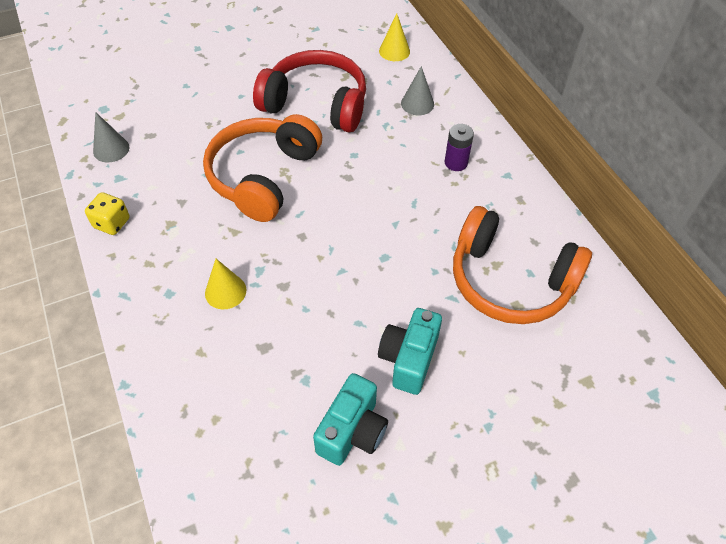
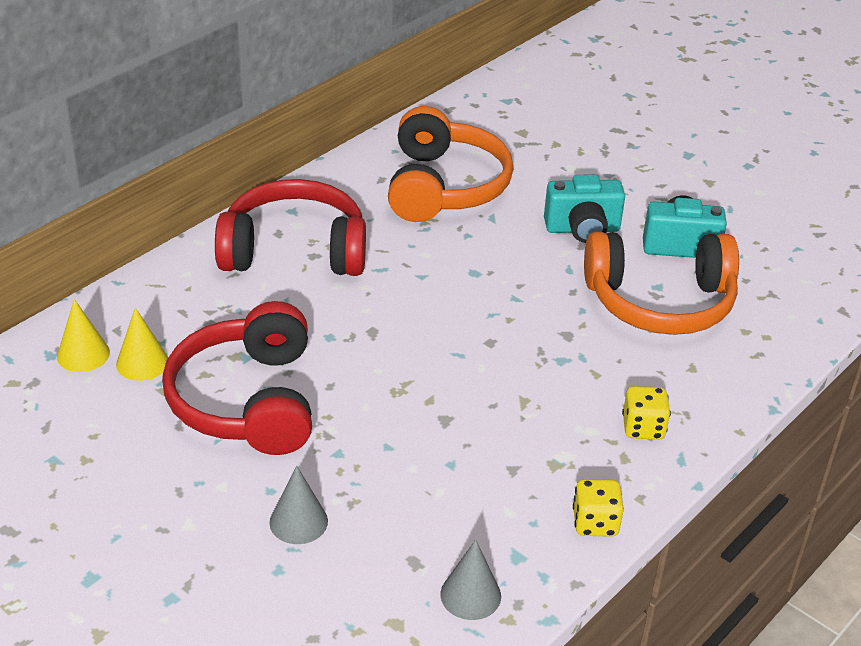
camera: 115 degrees left, 15 degrees down
orange headphones [203,114,322,222] -> orange headphones moved to [584,232,739,335]
yellow cone [205,259,246,309] -> yellow cone moved to [116,308,168,381]
grey cone [401,66,434,115] -> grey cone moved to [269,466,328,544]
purple battery [445,124,474,171] -> red headphones [215,179,366,276]
none -> yellow dice [622,386,671,440]

